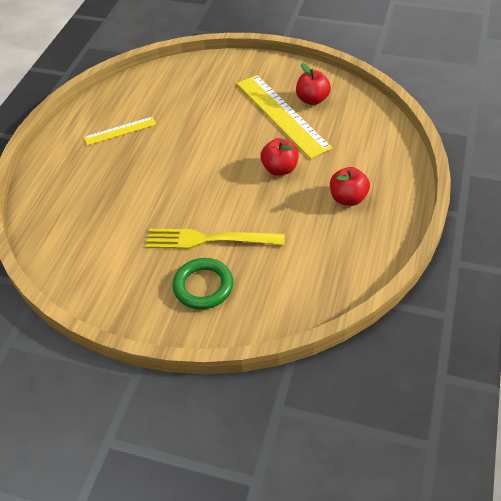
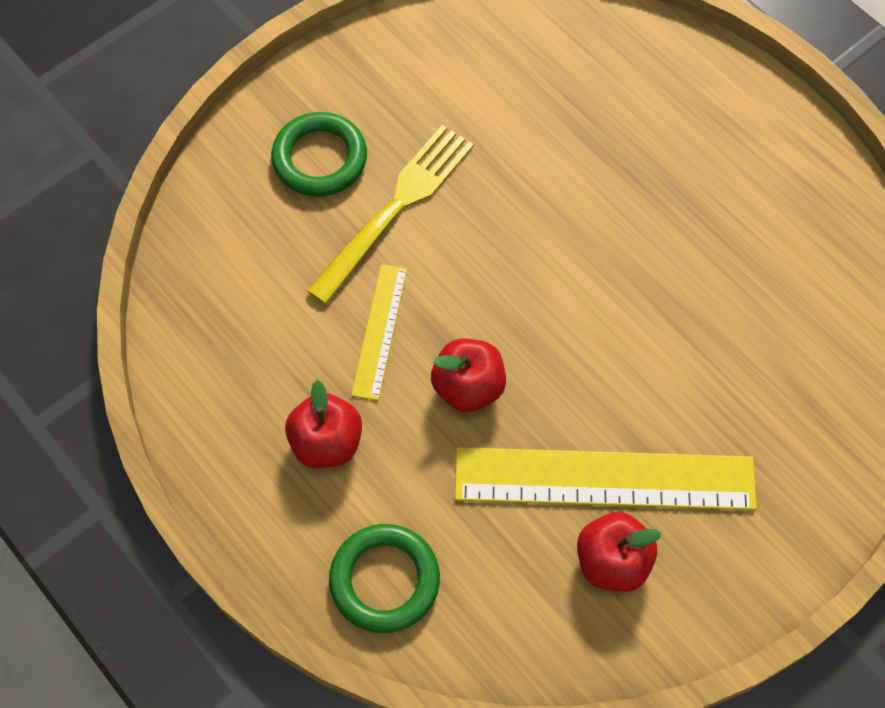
camera: 120 degrees right, 15 degrees up
yellow ruler [84,117,156,146] -> yellow ruler moved to [351,264,407,401]
none -> green ring [329,524,440,633]

